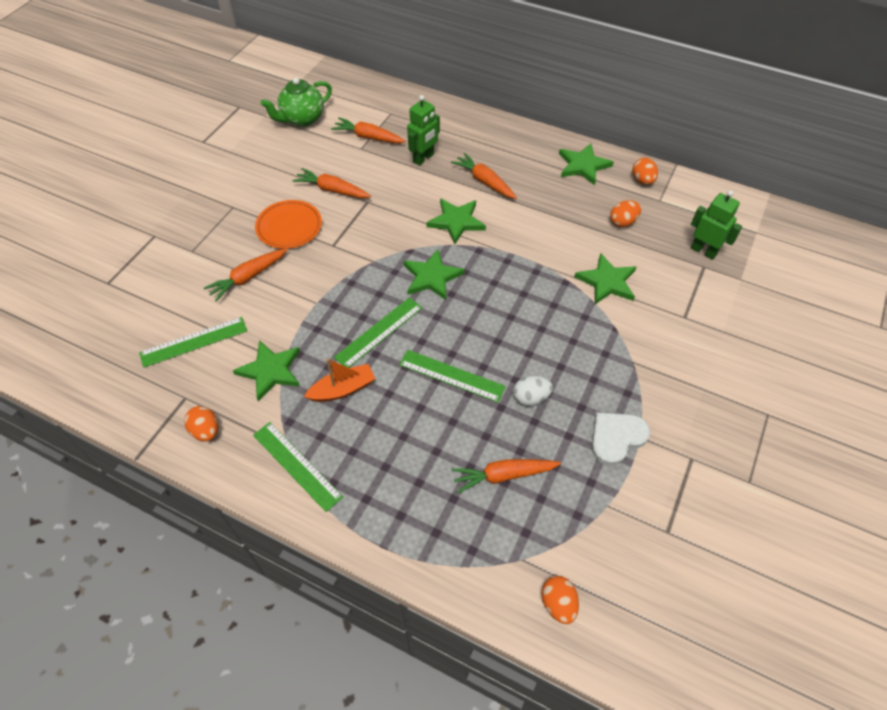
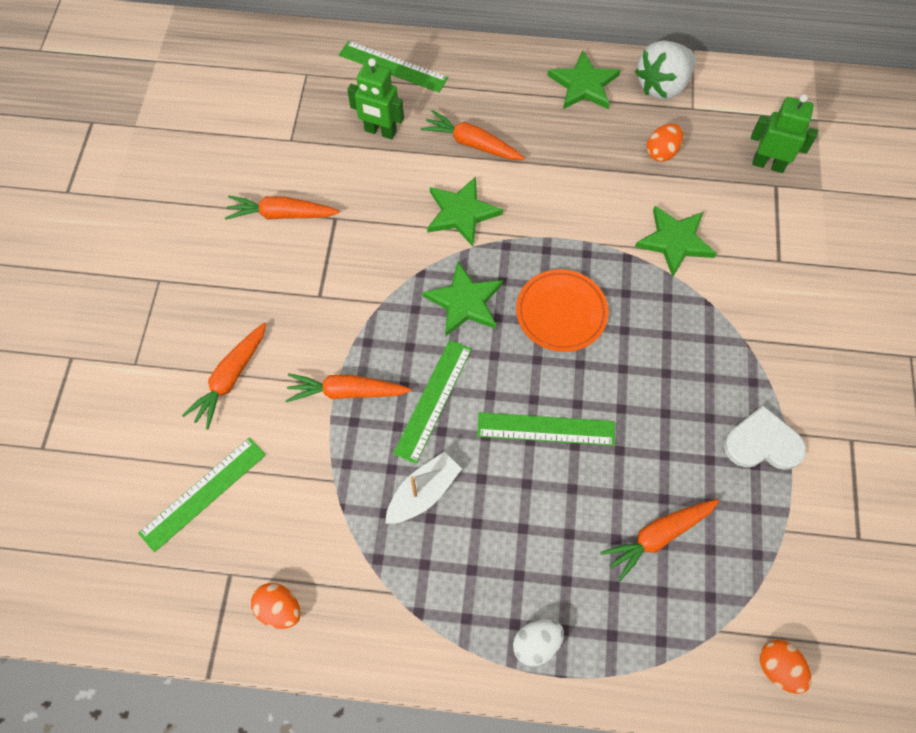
camera: 20 degrees left, 10 degrees up
green star [233,340,300,402] -> none
green ruler [253,422,343,512] -> green ruler moved to [339,41,448,93]
orange plate [255,200,322,249] -> orange plate moved to [516,269,608,352]
green teapot [261,77,332,127] -> none
orange boat [304,358,375,402] -> white boat [385,451,462,524]
orange carrot [331,117,406,143] -> orange carrot moved to [285,373,411,402]
green robot [407,95,440,166] -> green robot turned 90 degrees clockwise [347,58,404,139]
white egg [513,376,553,406] -> white egg moved to [513,619,564,666]
white heart [592,412,650,465] -> white heart turned 60 degrees clockwise [724,405,806,470]
orange egg [632,158,658,185] -> white strawberry [635,41,696,100]

